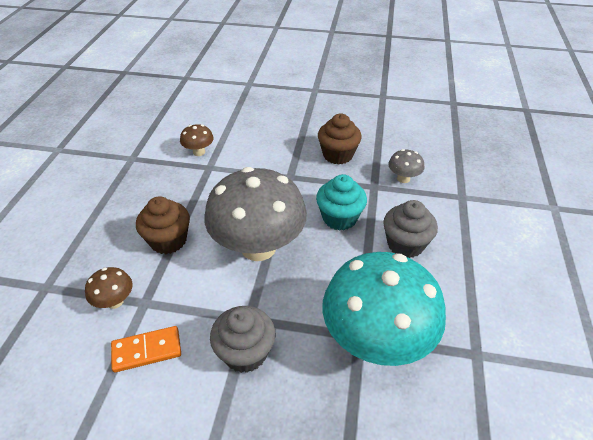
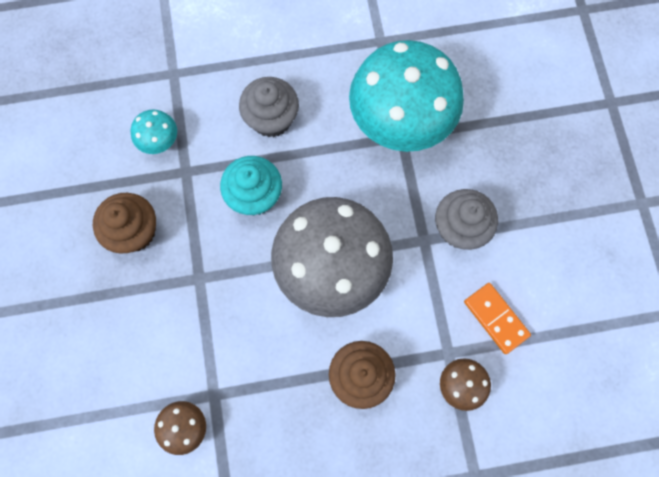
camera: 110 degrees left, 30 degrees up
grey mushroom [388,149,424,183] -> turquoise mushroom [131,109,177,154]

